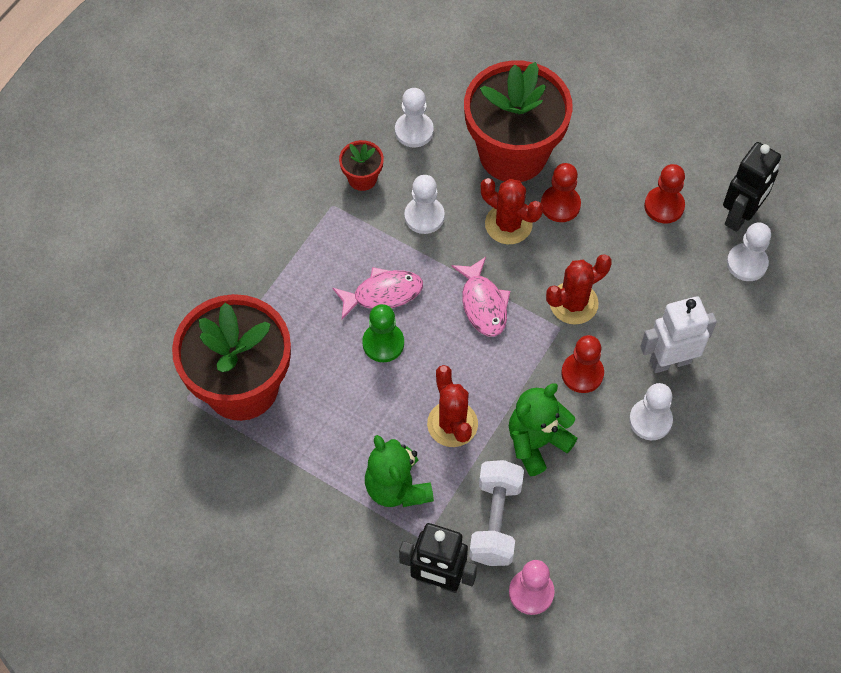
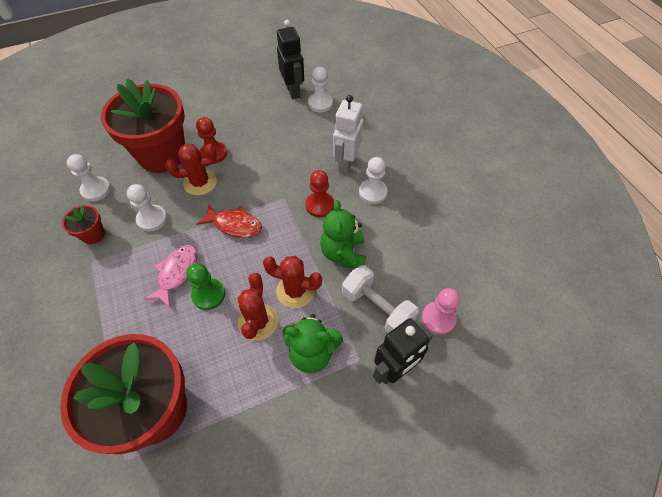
camera: 55 degrees left, 5 degrees down
pink fish [451,257,510,337] -> red fish [197,205,262,238]
red cactus [546,254,612,325] -> red cactus moved to [238,273,278,341]
red pawn [644,164,685,223] -> none

